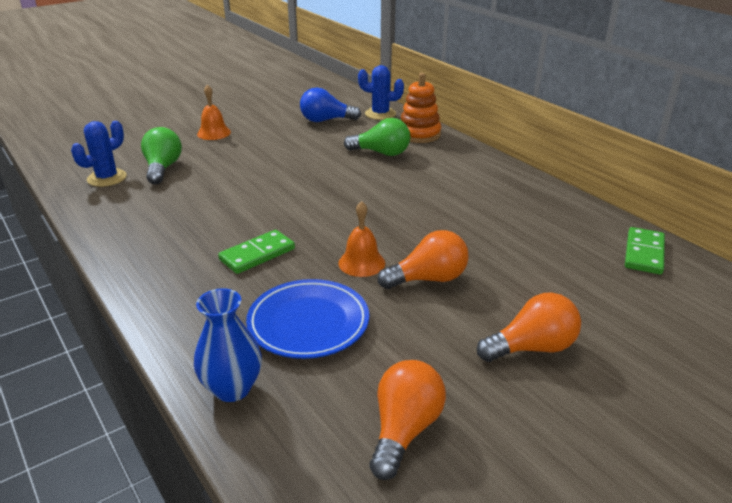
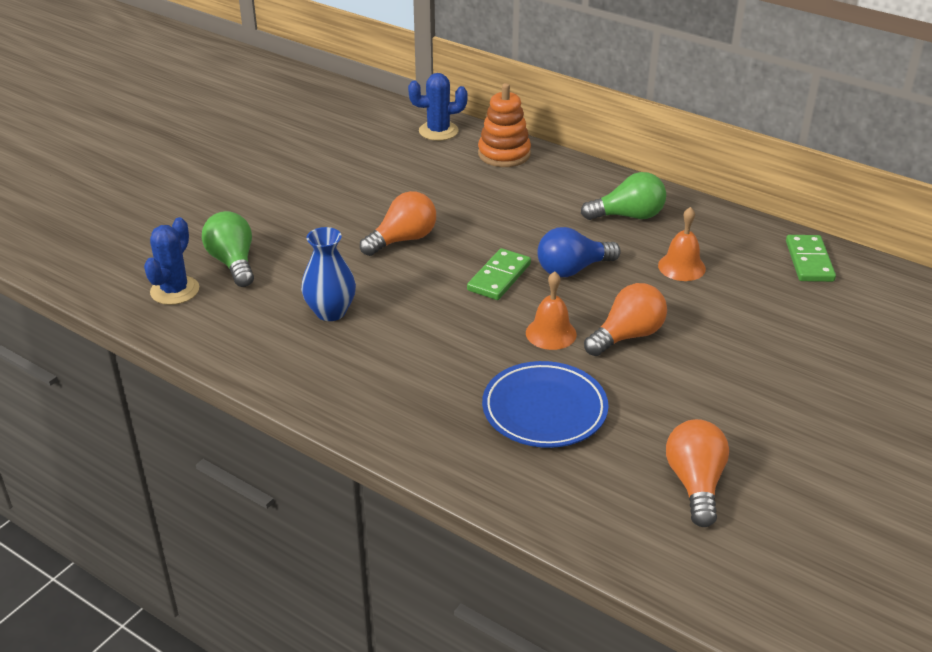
camera: 20 degrees left, 5 degrees up
blue vase [194,288,262,402] -> blue vase moved to [301,227,356,321]
orange bell [197,84,231,140] -> orange bell moved to [658,207,706,281]
green domino [218,230,295,274] -> green domino moved to [467,248,531,300]
blue light bulb [300,88,361,122] -> blue light bulb moved to [537,227,621,277]
green light bulb [344,118,410,156] -> green light bulb moved to [581,172,666,220]
orange light bulb [477,292,581,362] -> orange light bulb moved to [360,191,436,256]

